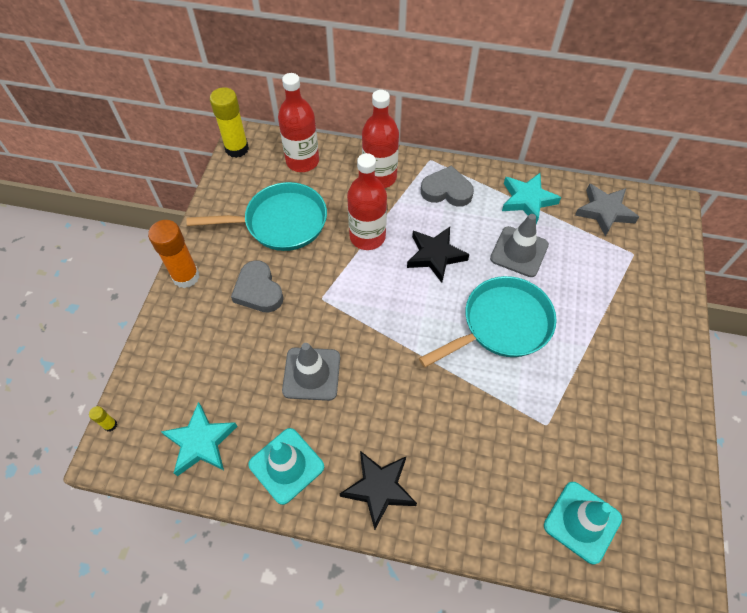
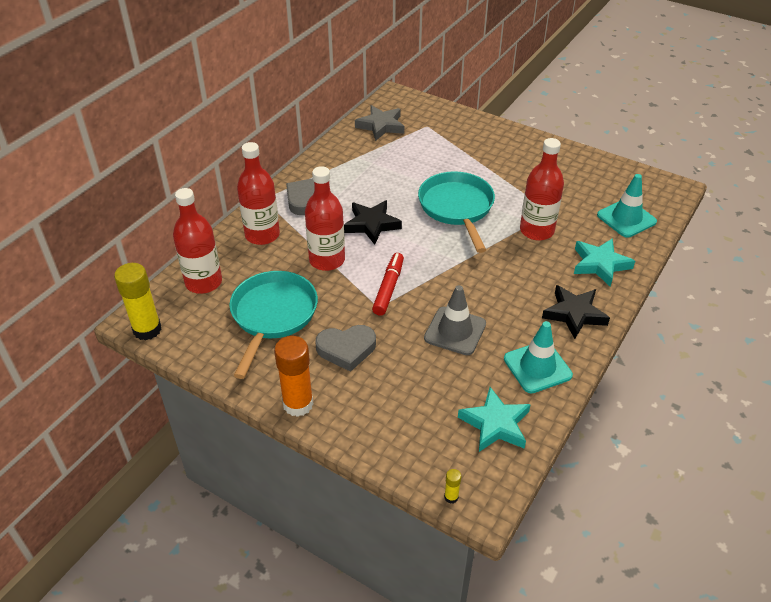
camera: 70 degrees left, 15 degrees down
grey traffic cone [490,214,549,277] -> none
turquoise star [502,173,561,224] -> turquoise star moved to [574,238,635,287]
none -> red marker [372,253,404,316]
none -> red bottle [520,138,564,241]

